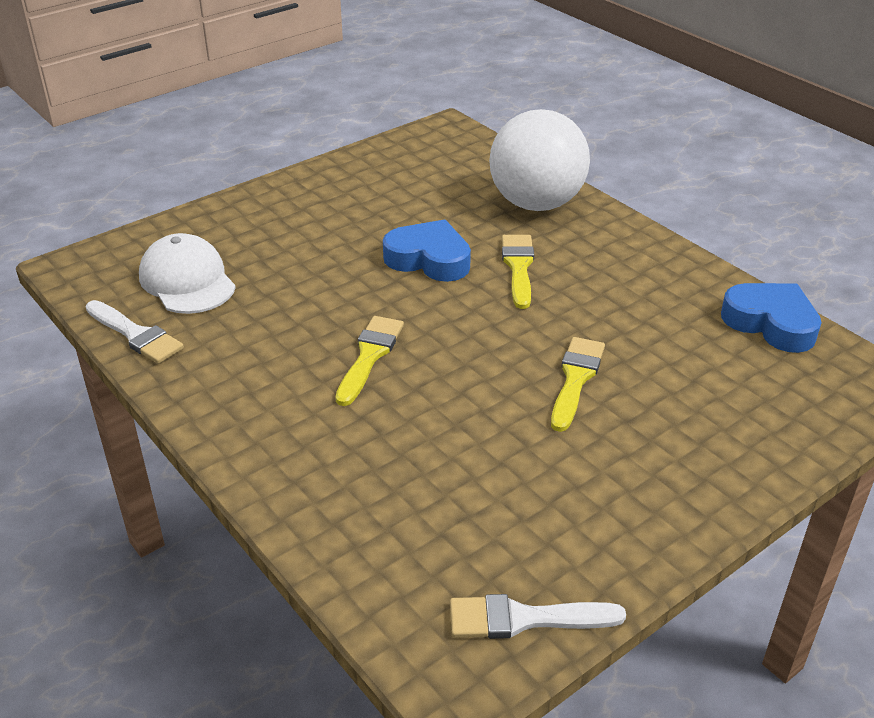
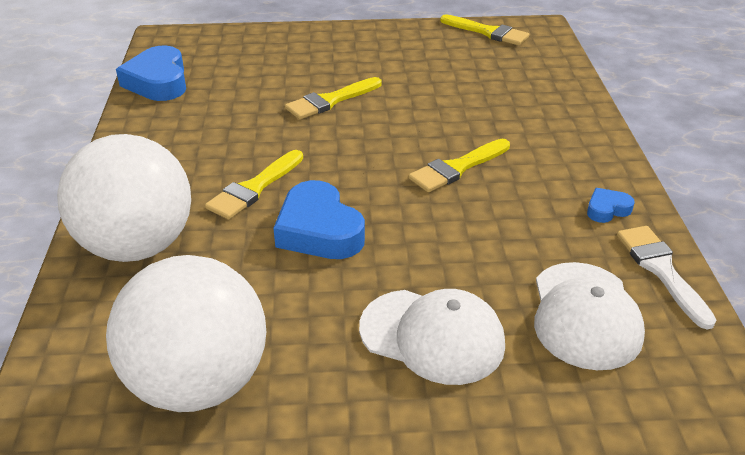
camera: 145 degrees left, 0 degrees up
white brush [450,594,626,639] -> yellow brush [440,14,530,46]
none -> white ball [106,255,266,412]
none -> white cap [359,289,505,385]
none -> blue heart [587,188,635,223]

